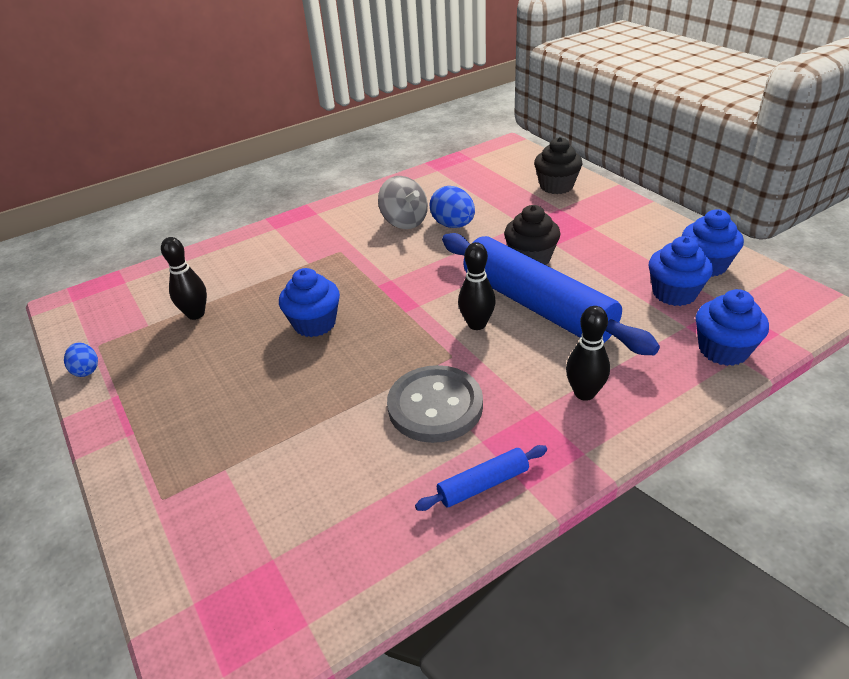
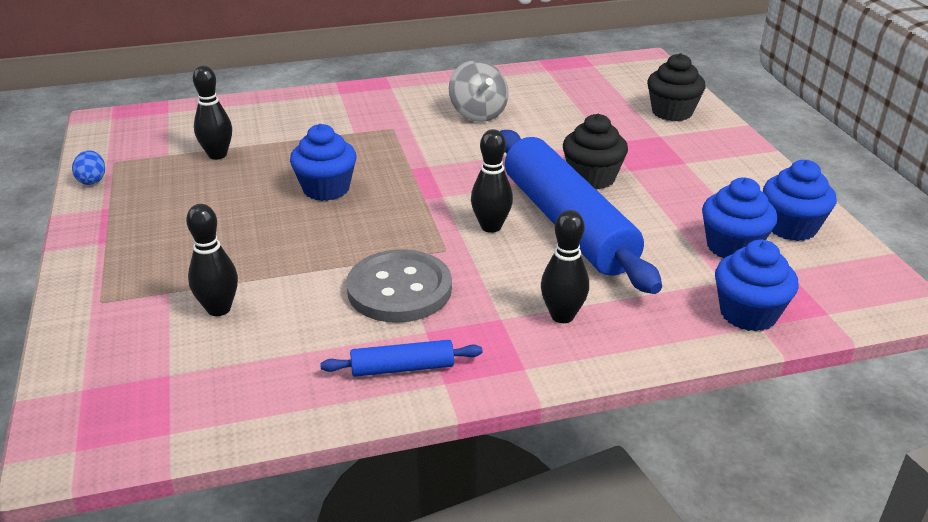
camera: 15 degrees right, 5 degrees down
blue egg [429,186,475,228] -> none
none -> black bowling pin [186,204,238,316]

